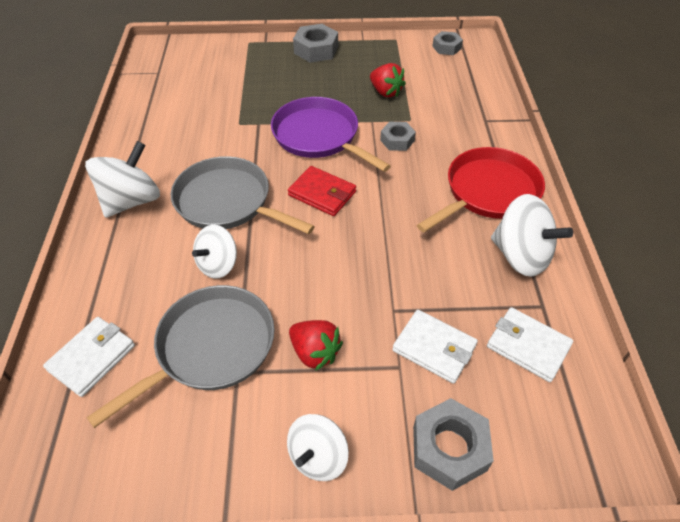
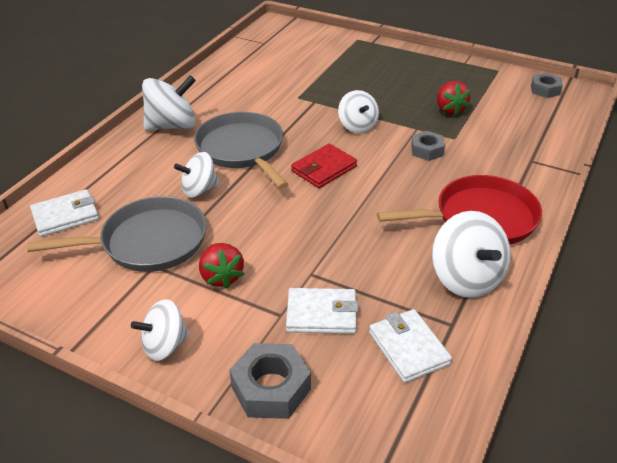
camera: 30 degrees right, 10 degrees down
purple pan [271,97,391,172] -> white spinning top [338,90,379,133]
red wallet [288,166,356,216] -> red wallet turned 75 degrees clockwise [291,144,357,188]
grey nut [293,24,338,63] -> none
white wallet [392,310,478,384] -> white wallet turned 60 degrees counterclockwise [286,288,358,334]

